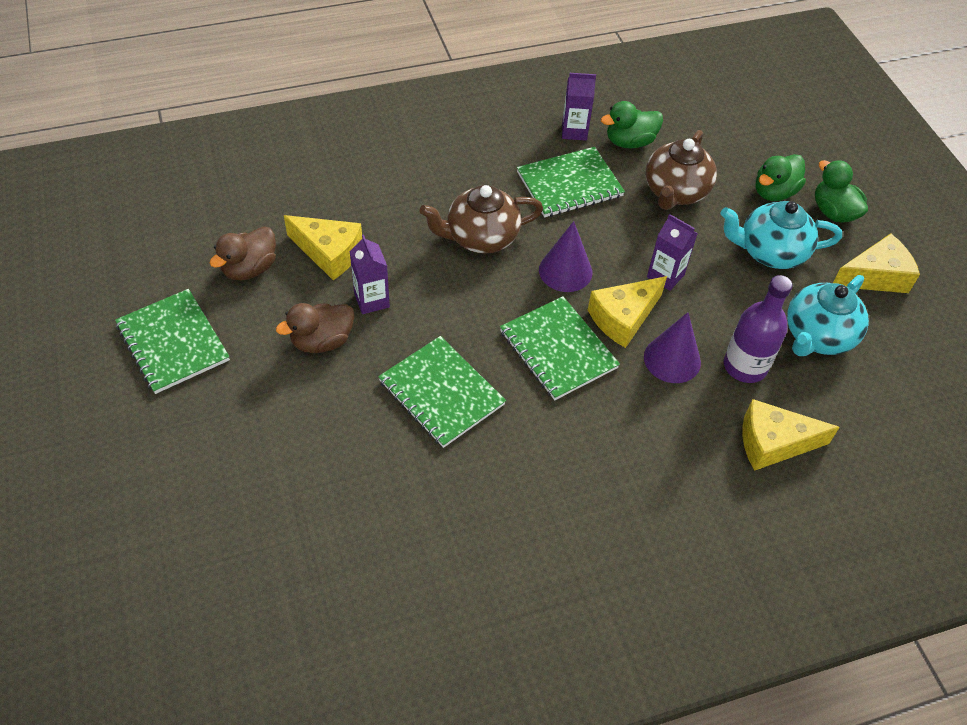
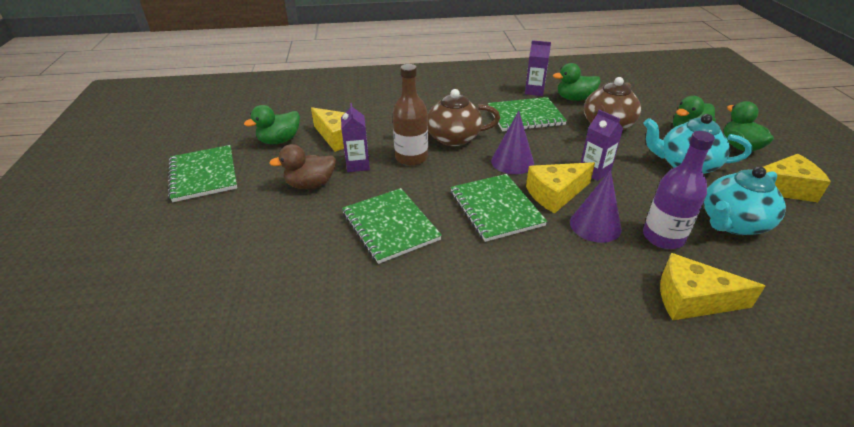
camera: 15 degrees right, 15 degrees down
brown duck [210,227,276,280] -> green duck [244,105,300,144]
none -> brown bottle [393,64,428,166]

